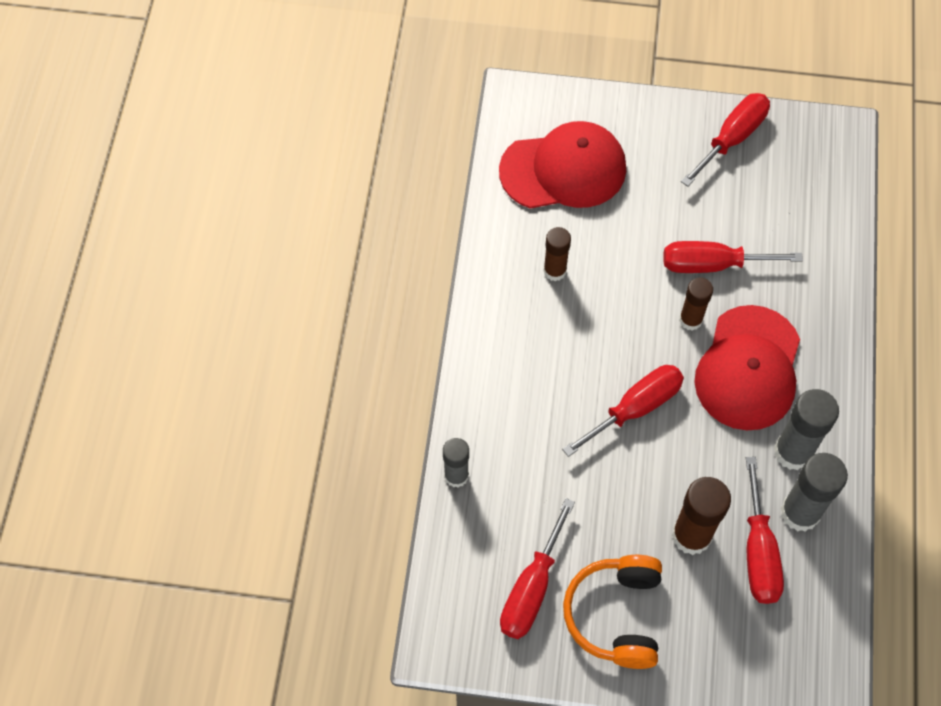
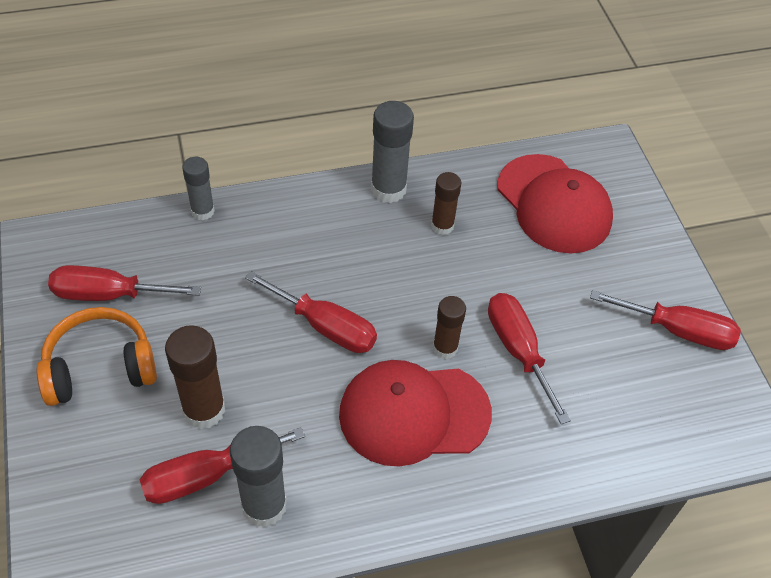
camera: 65 degrees right, 10 degrees down
grey glue stick [774,389,839,471] -> grey glue stick moved to [371,101,414,203]

